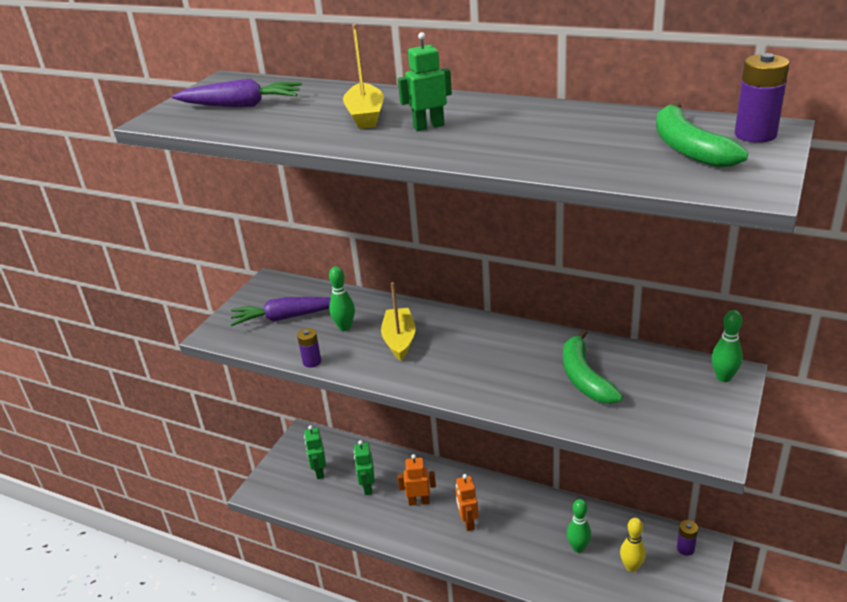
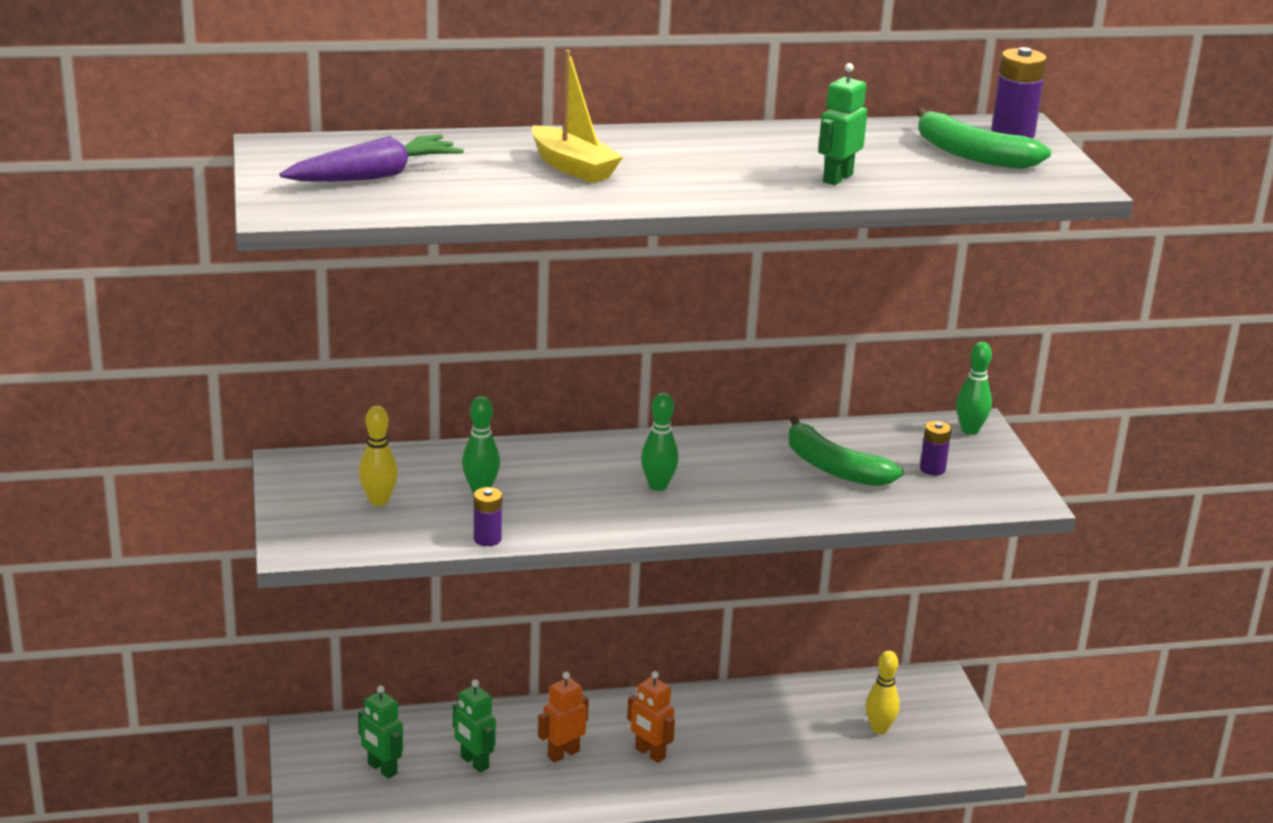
camera: 40 degrees left, 5 degrees down
purple carrot [230,297,331,326] -> yellow bowling pin [359,406,398,506]
yellow boat [381,282,416,361] -> none
green robot [398,32,452,131] -> green robot moved to [818,63,868,185]
green bowling pin [567,499,591,553] -> green bowling pin moved to [641,393,678,491]
purple battery [677,520,698,556] -> purple battery moved to [920,421,952,476]

